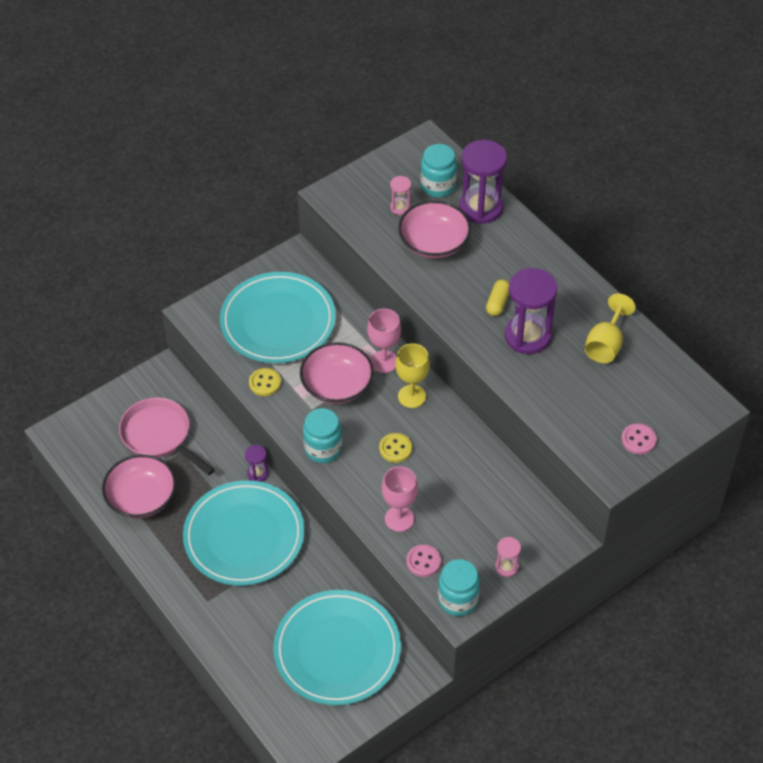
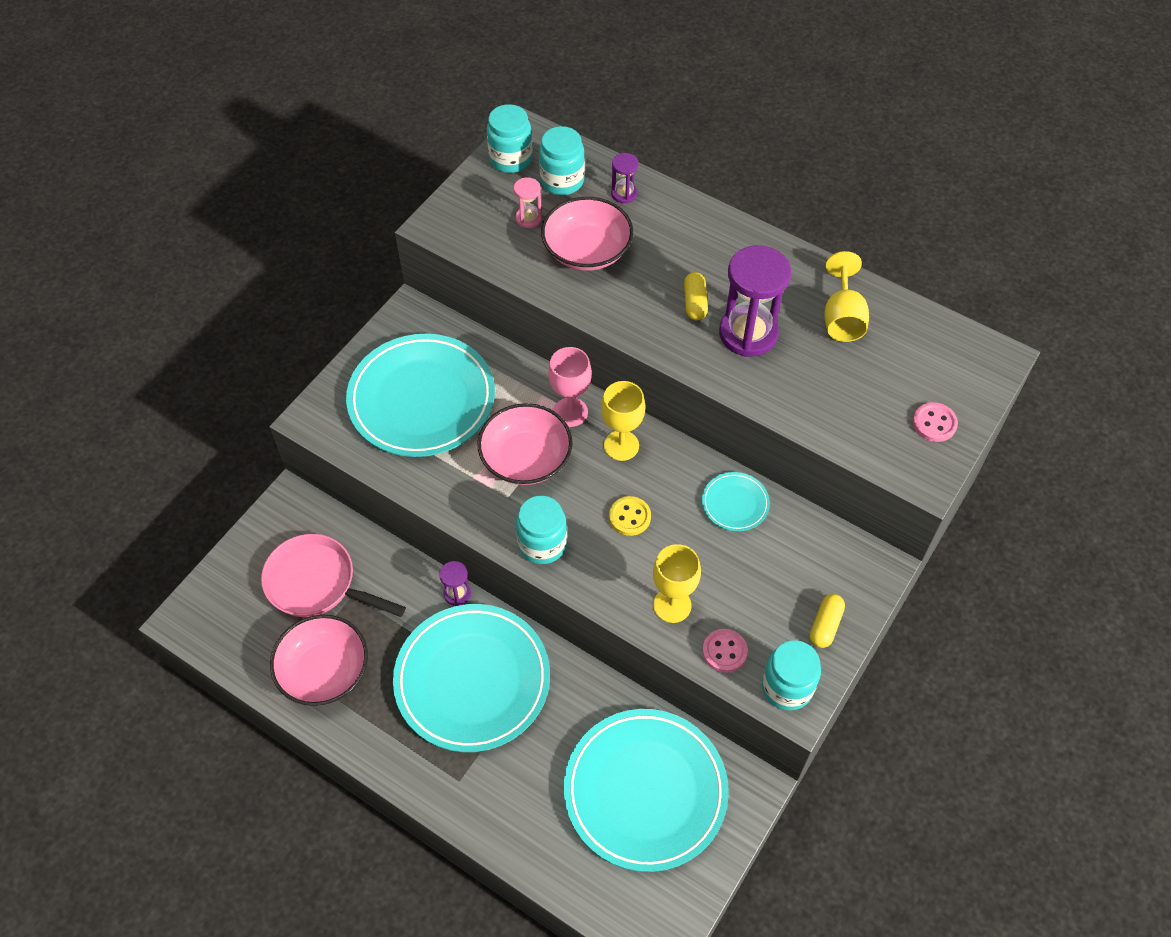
camera: 20 degrees left, 5 degrees up
yellow button [249,368,281,396] -> none
pink goblet [382,466,418,532] -> yellow goblet [653,544,701,623]
purple hourglass [459,140,507,224] -> purple hourglass [611,153,639,203], size x0.48
pink hourglass [495,537,521,577] -> yellow capsule [810,594,845,648]
none -> turquoise jar [487,104,533,173]
none -> turquoise plate [702,472,770,531]

